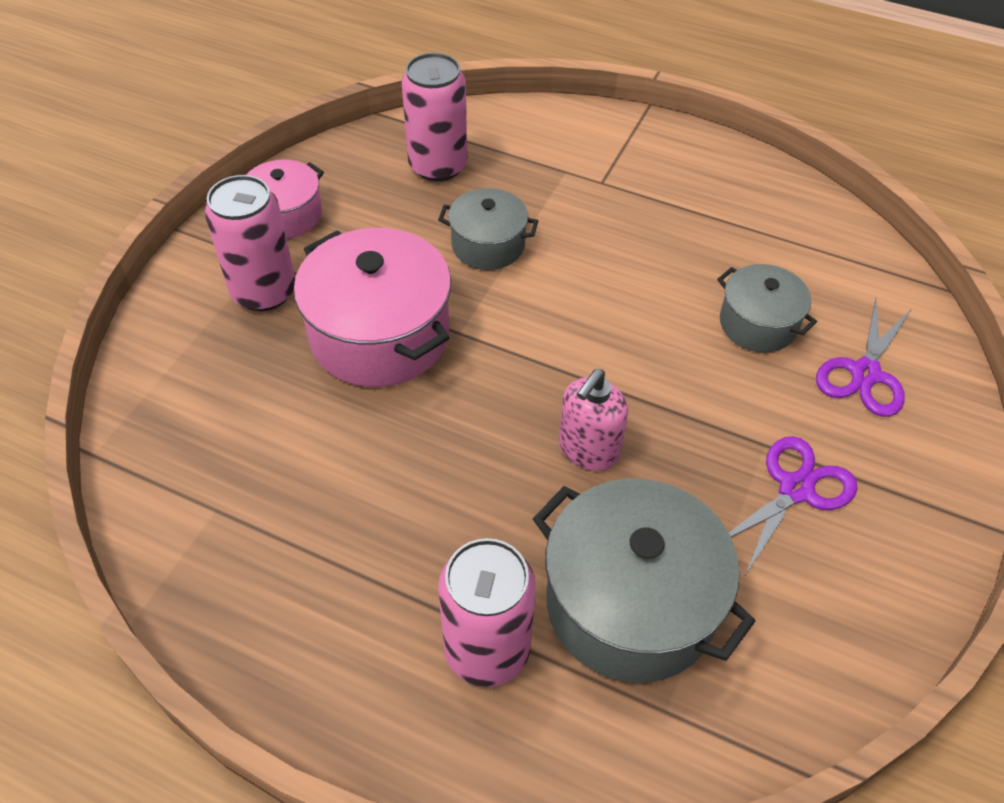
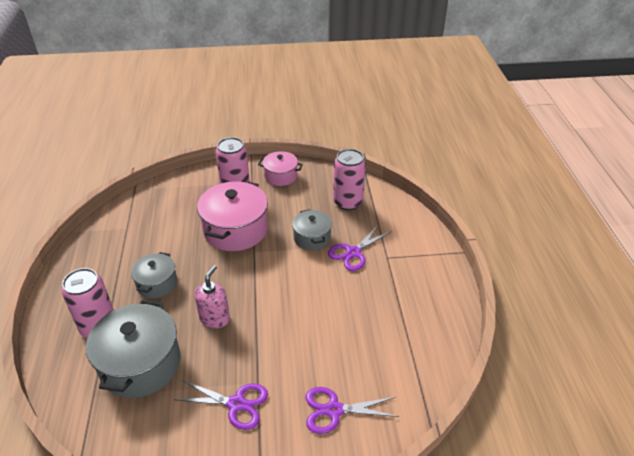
camera: 60 degrees right, 10 degrees down
pink soap dispenser [559,369,628,471] -> pink soap dispenser turned 105 degrees clockwise [194,265,230,328]
grey pot [717,264,817,353] -> grey pot moved to [131,252,177,298]
none -> purple scissors [328,224,392,271]

